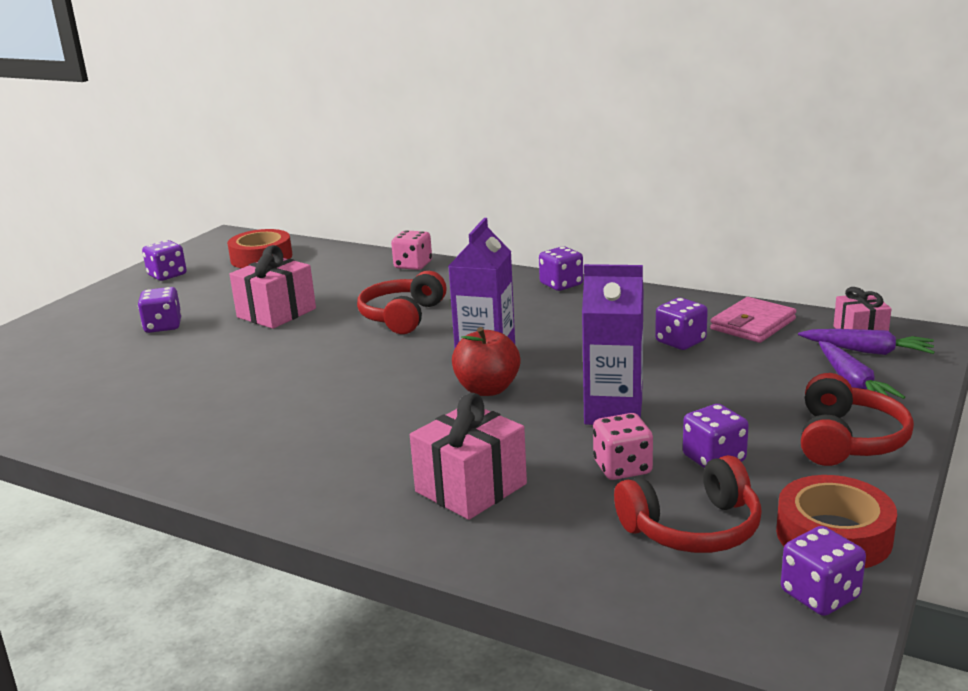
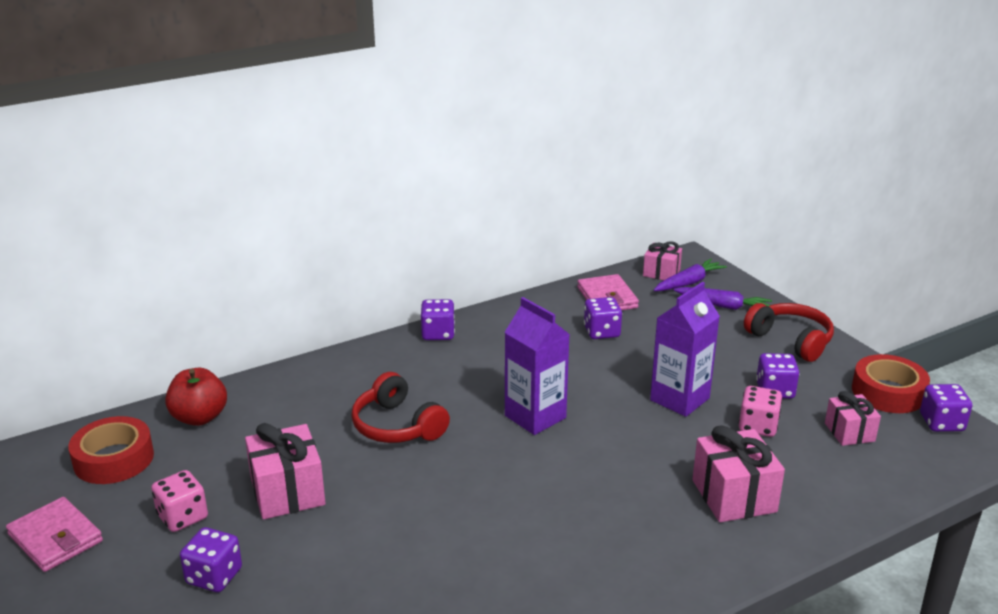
camera: 60 degrees left, 5 degrees up
purple dice [142,240,187,281] -> pink wallet [6,497,103,572]
pink dice [391,230,432,270] -> pink dice moved to [151,470,208,532]
red apple [452,327,520,396] -> red apple moved to [165,368,227,426]
red headphones [614,455,762,553] -> pink gift [825,391,881,446]

